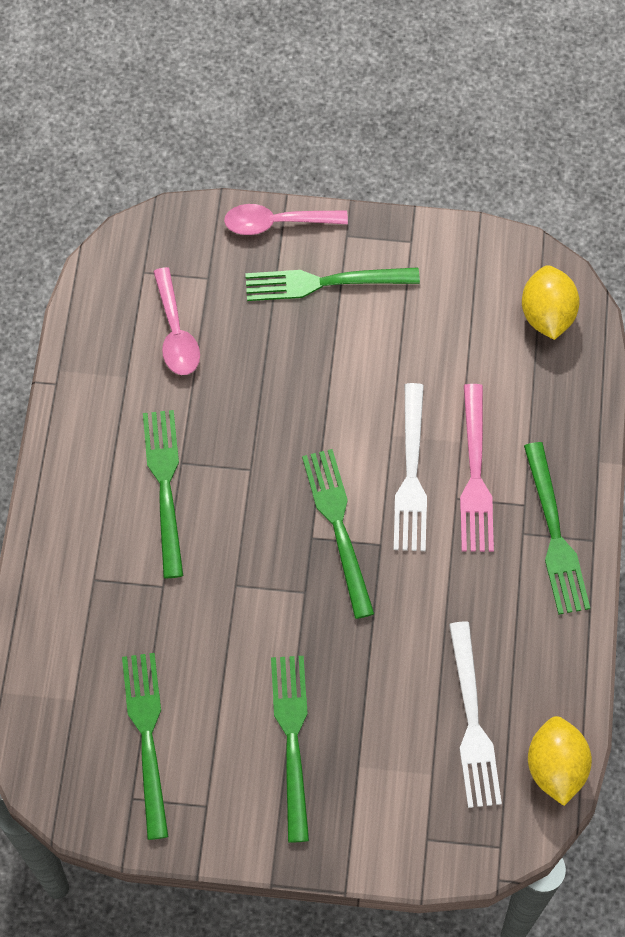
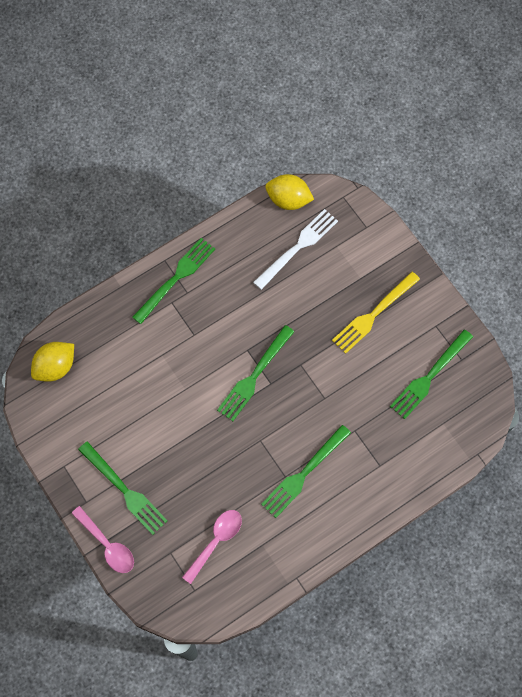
camera: 130 degrees left, 5 degrees up
green fork [271,656,309,843] -> yellow fork [332,272,420,354]
white fork [394,383,427,551] -> none
pink fork [460,384,494,552] -> none
yellow lemon [528,716,592,806] -> yellow lemon turned 60 degrees clockwise [265,174,314,210]

